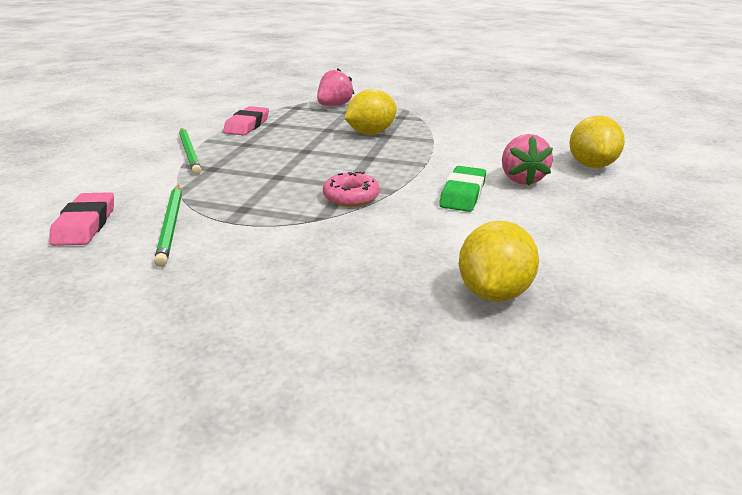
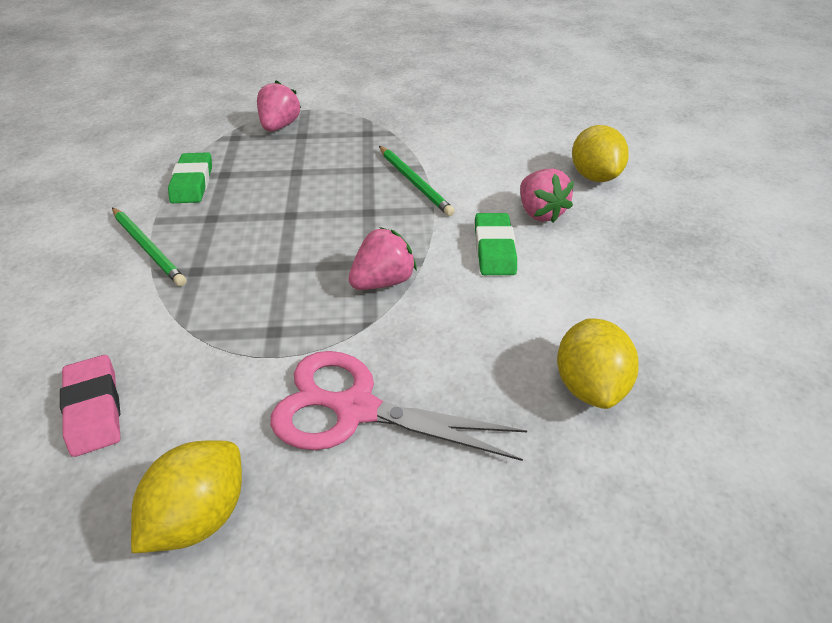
camera: 20 degrees left, 15 degrees up
green pencil [154,185,182,267] -> green pencil moved to [379,146,455,216]
pink eraser [223,106,269,135] -> green eraser [168,152,212,203]
pink donut [323,172,380,207] -> pink strawberry [348,227,417,290]
yellow lemon [344,89,397,135] -> yellow lemon moved to [131,440,242,553]
none -> pink scissors [270,351,527,461]

